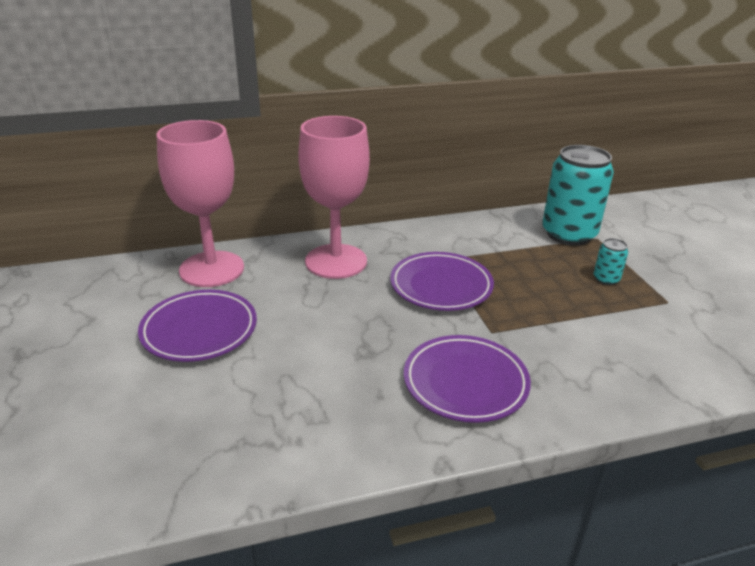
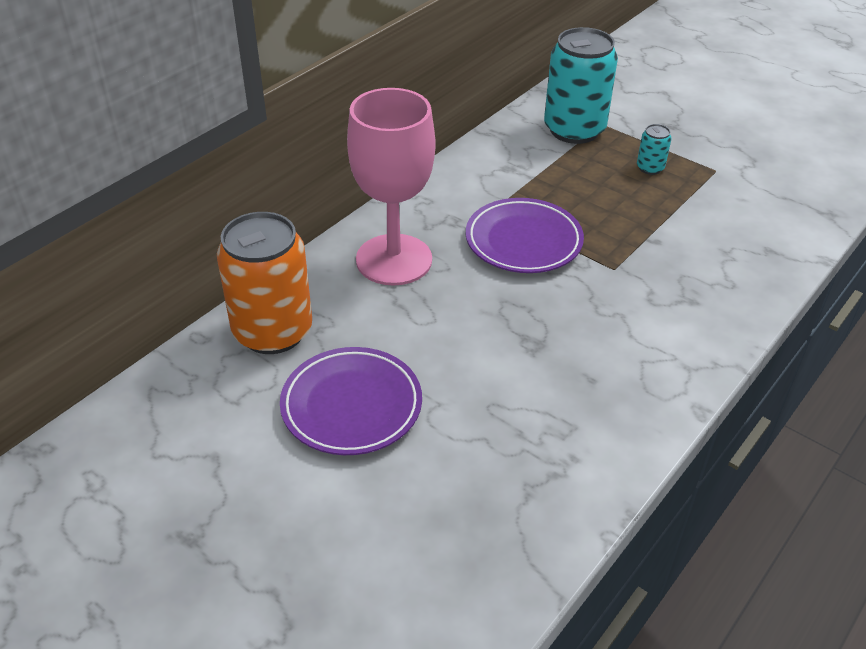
camera: 35 degrees left, 10 degrees up
pink goblet [157,120,244,287] -> orange can [217,212,312,354]
purple plate [404,335,531,423] -> none

